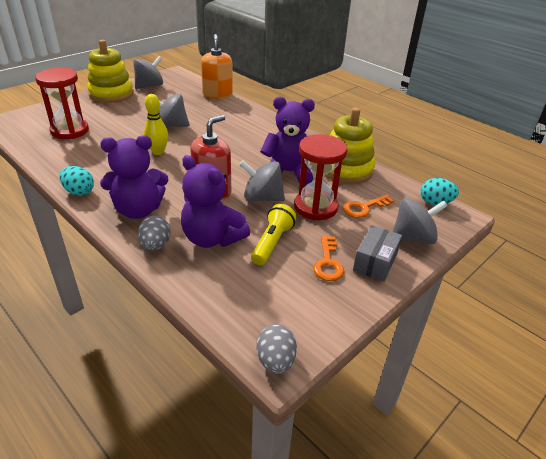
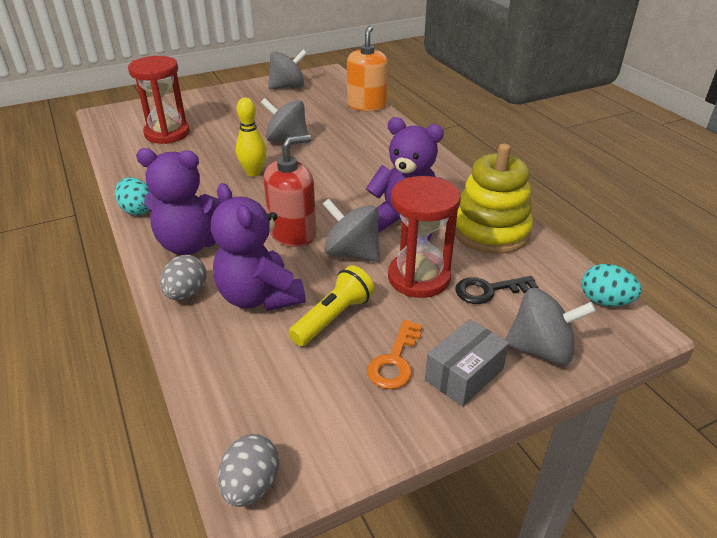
camera: 20 degrees right, 0 degrees up
yellow stacking toy [87,40,134,103] -> none
orange key [343,194,394,218] -> black key [455,276,539,304]

